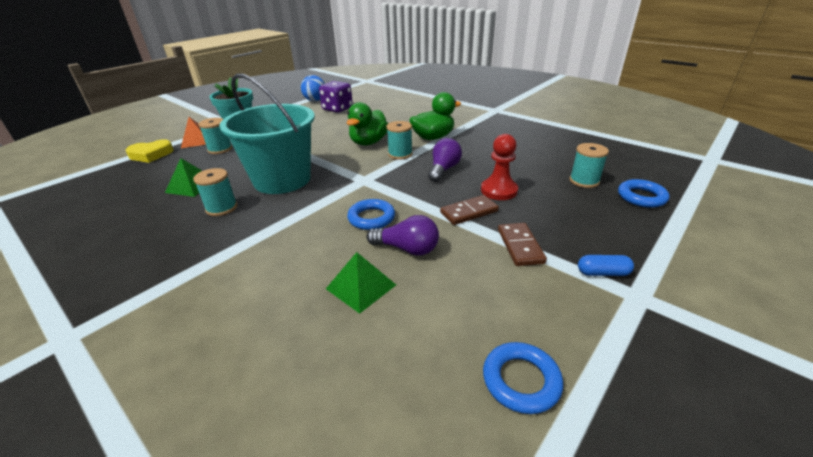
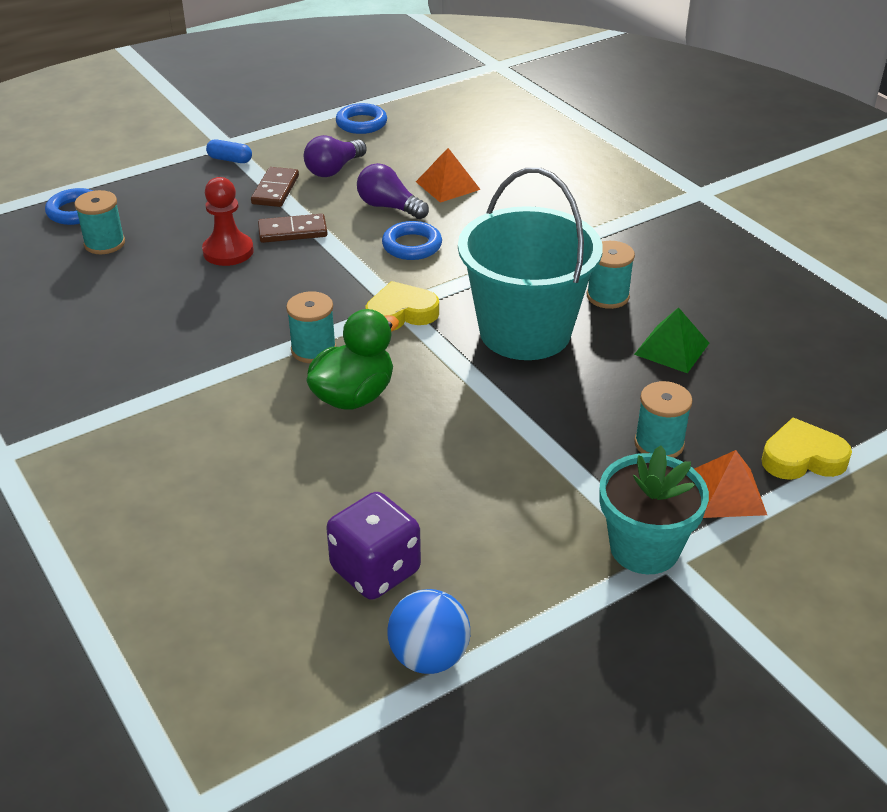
camera: 165 degrees left, 5 degrees up
green pyramid [326,252,396,314] -> orange pyramid [416,148,481,203]
green duck [409,92,461,140] -> none
purple light bulb [428,138,462,182] -> purple light bulb moved to [304,135,367,177]
none -> yellow heart [365,281,439,330]

